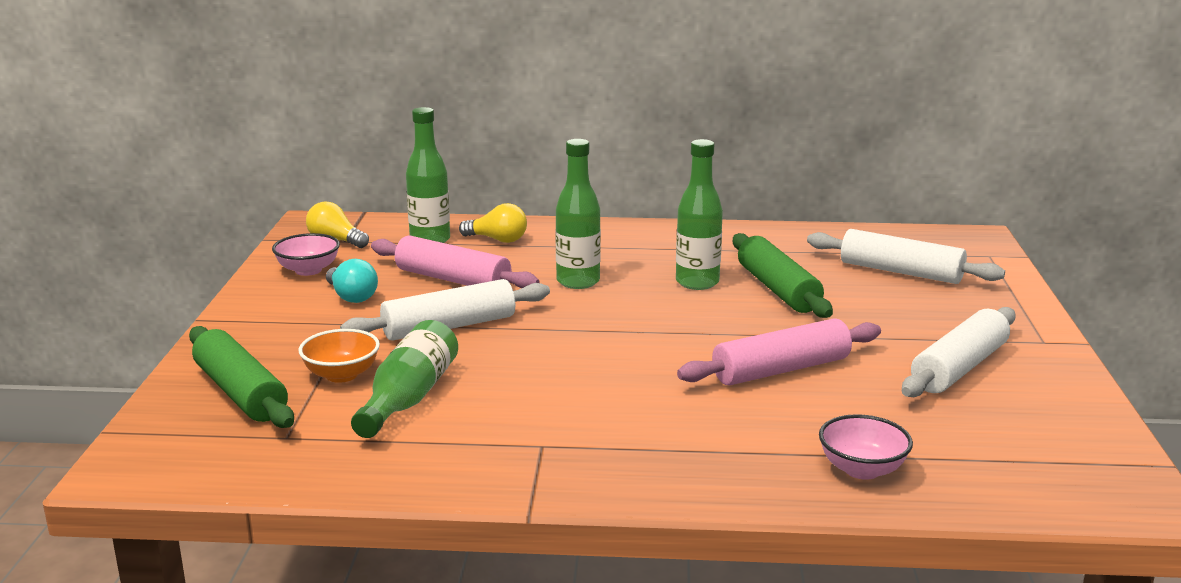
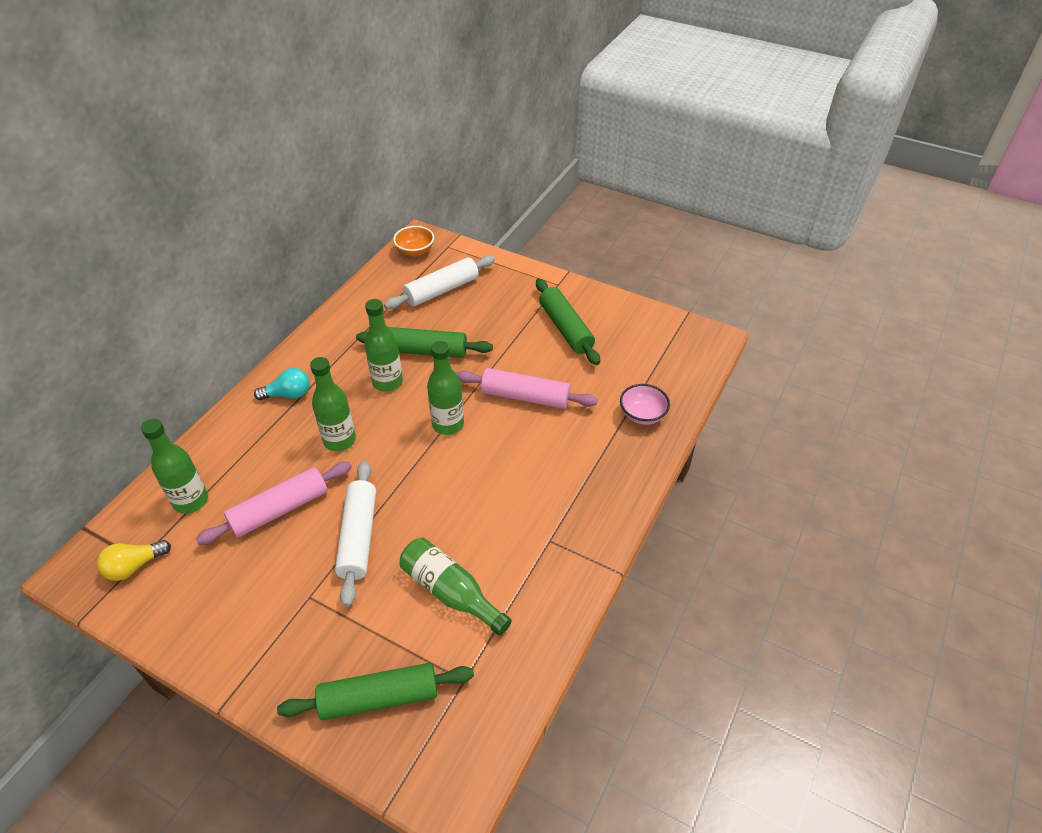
camera: 65 degrees left, 25 degrees up
pink bowl [272,233,340,276] -> none
orange bowl [298,329,380,383] -> orange bowl moved to [393,226,434,257]
turquoise light bulb [326,259,378,303] -> turquoise light bulb moved to [254,368,310,400]
yellow light bulb [459,203,527,243] -> none
pink rolling pin [677,319,881,385] -> pink rolling pin turned 75 degrees counterclockwise [456,368,598,409]
white rolling pin [902,307,1016,397] -> green rolling pin [536,279,600,365]
none -> green bottle [427,341,464,435]

